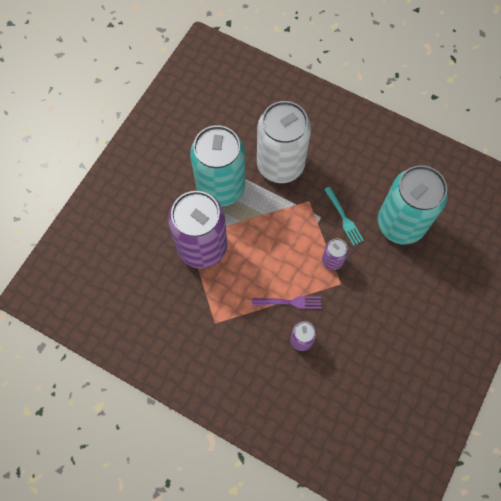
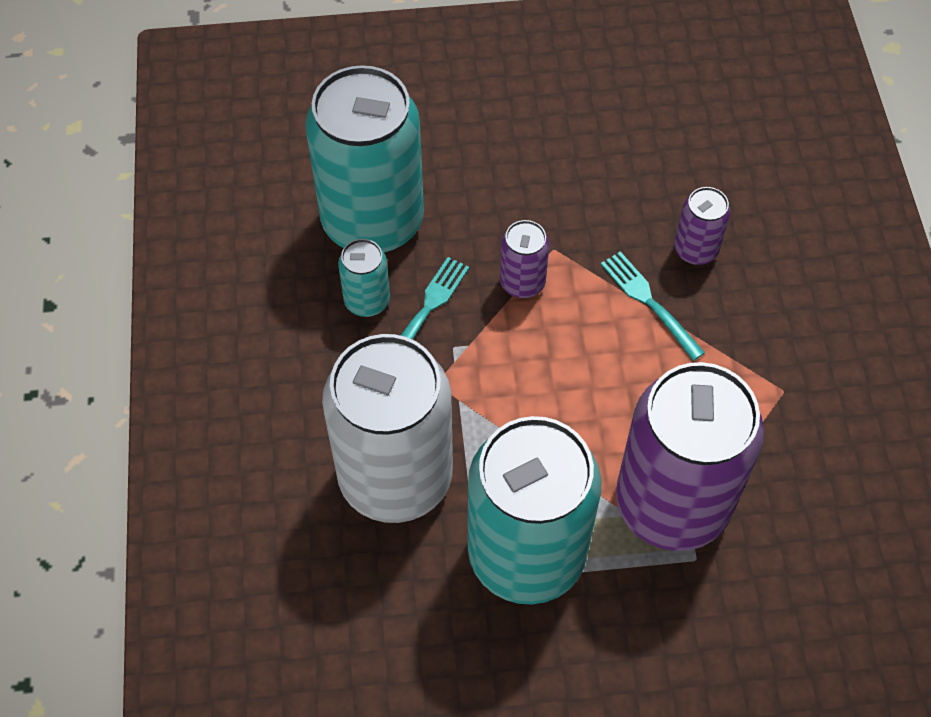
camera: 125 degrees left, 10 degrees down
purple fork [252,296,321,309] -> turquoise fork [601,251,705,361]
none -> turquoise can [338,239,390,317]

